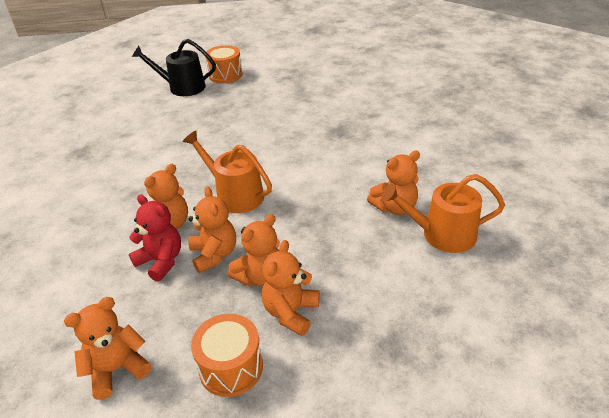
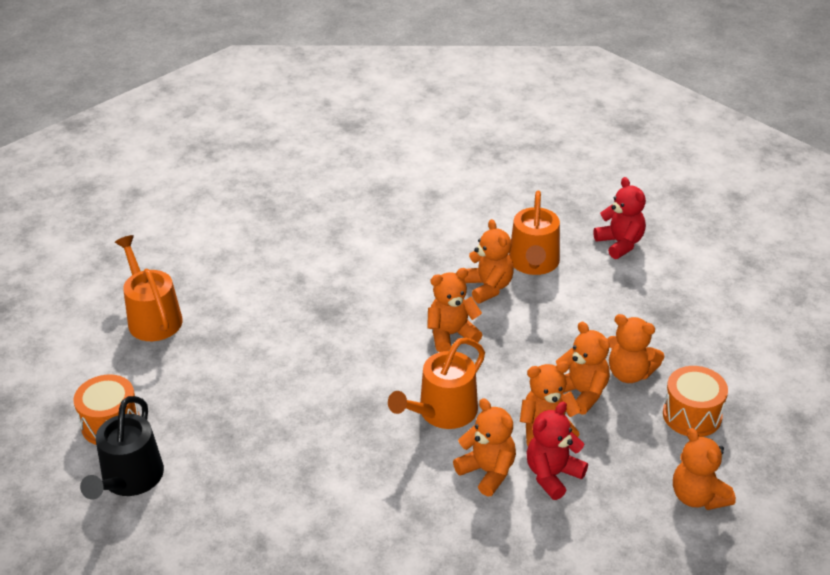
camera: 85 degrees left, 0 degrees up
none -> orange watering can [115,235,183,341]
none -> orange teddy bear [427,268,482,352]
none -> red teddy bear [593,177,646,259]

